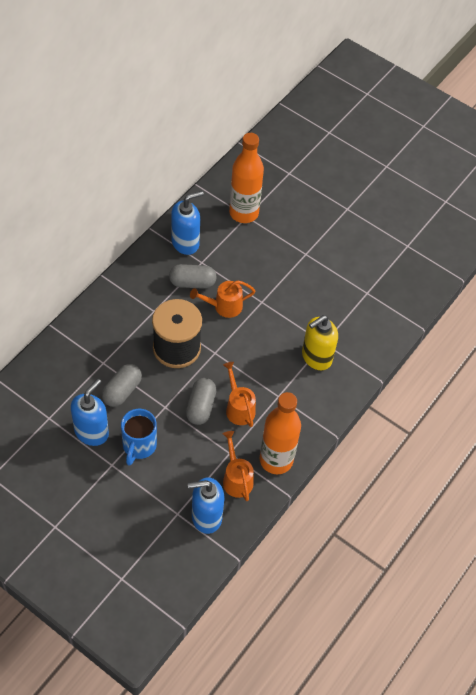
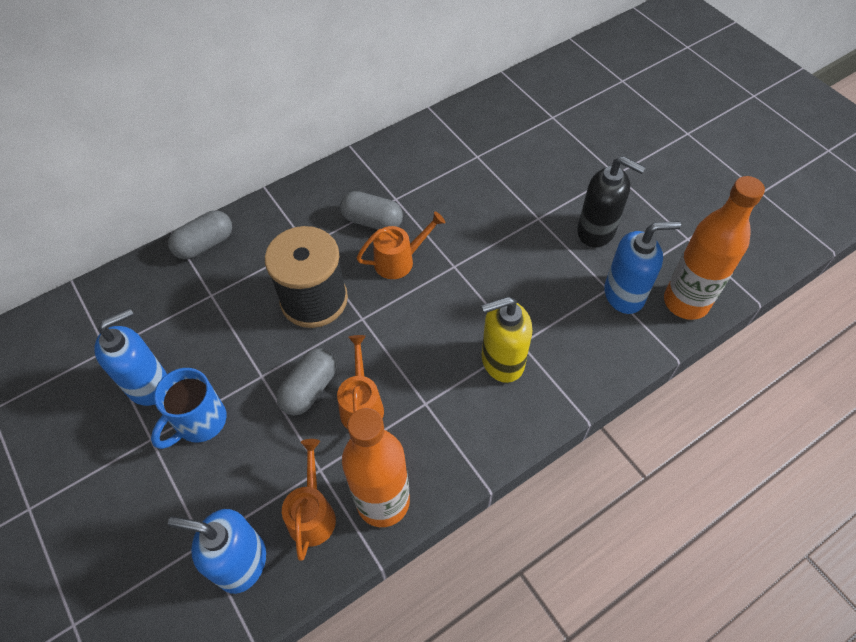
camera: 25 degrees right, 0 degrees up
grey capsule [102,364,142,407] -> grey capsule moved to [168,210,232,259]
blue soap dispenser [171,191,204,255] -> blue soap dispenser moved to [604,221,681,314]
orange watering can [190,281,255,318] -> orange watering can turned 150 degrees clockwise [356,211,445,279]
orange bottle [229,133,264,223] -> orange bottle moved to [664,176,765,320]
none -> black soap dispenser [577,156,646,247]

